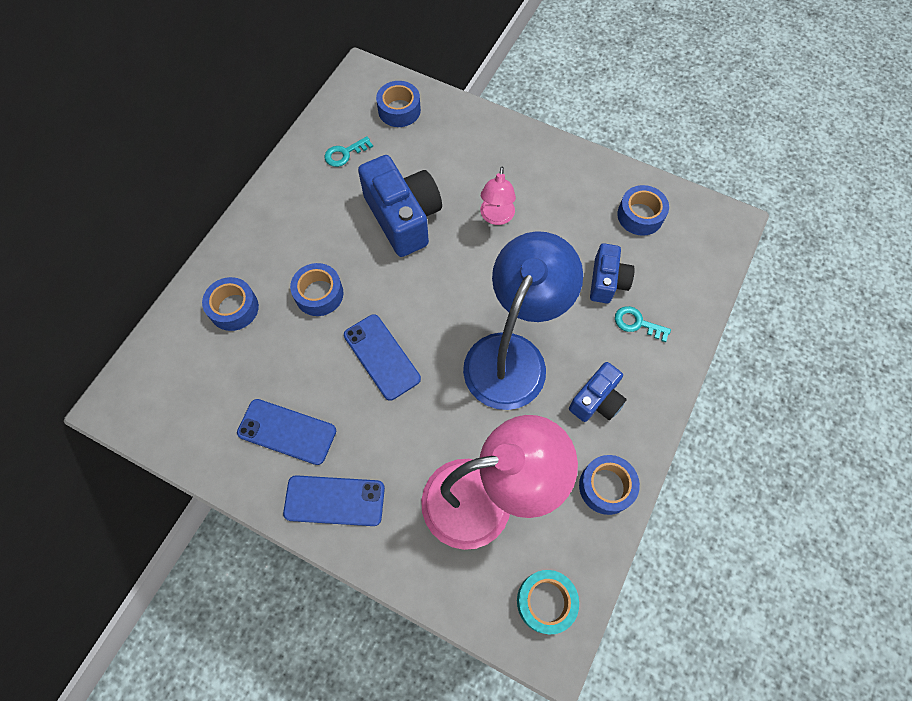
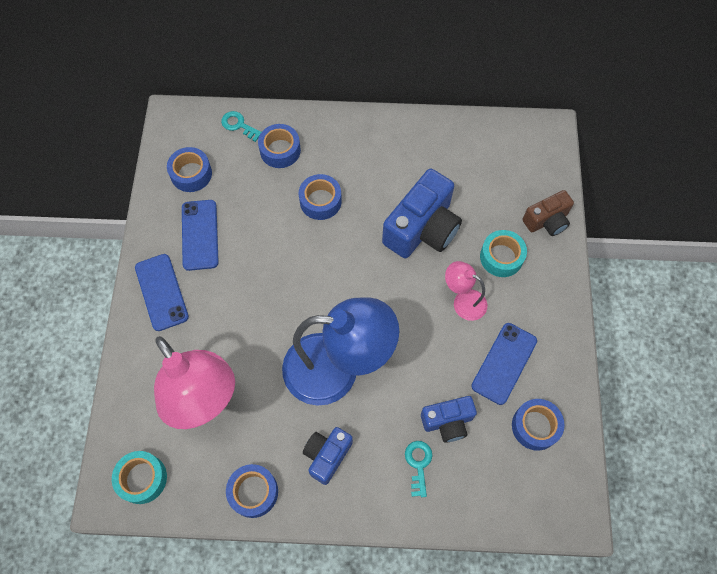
camera: 65 degrees right, 0 degrees up
turquoise key [325,136,373,167] -> turquoise key moved to [221,111,261,142]
blue phone [344,314,421,400] -> blue phone moved to [471,323,537,405]
blue tape [376,81,421,127] -> blue tape moved to [167,147,212,192]
pink lamp [480,167,516,225] -> pink lamp turned 45 degrees clockwise [445,261,487,321]
blue camera [569,362,627,422] -> blue camera turned 105 degrees clockwise [303,427,353,485]
none -> turquoise tape [480,230,527,277]
none -> brown camera [522,190,574,236]

